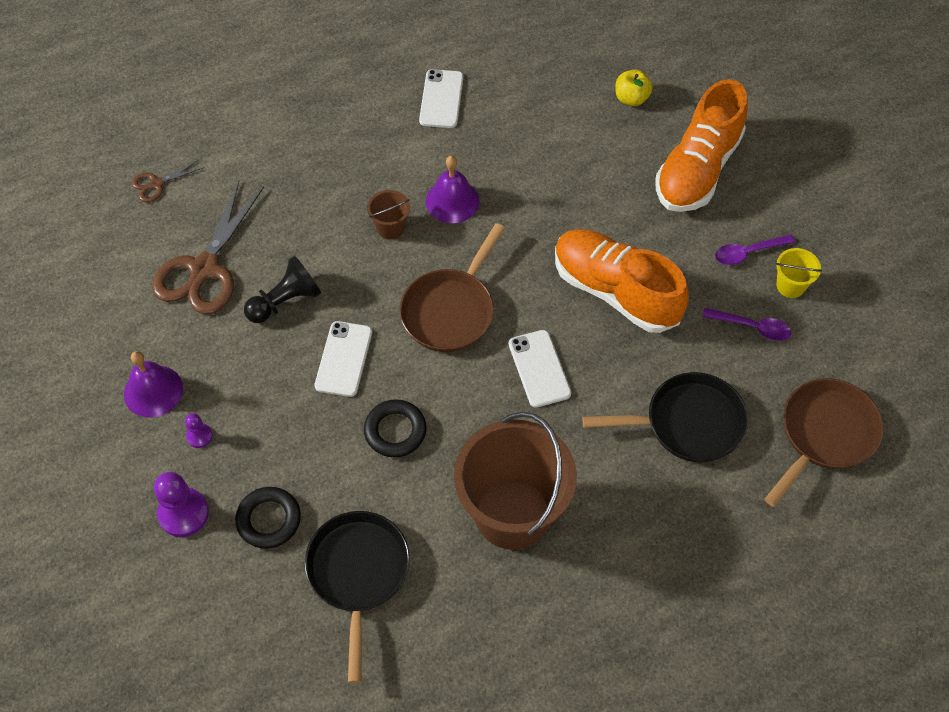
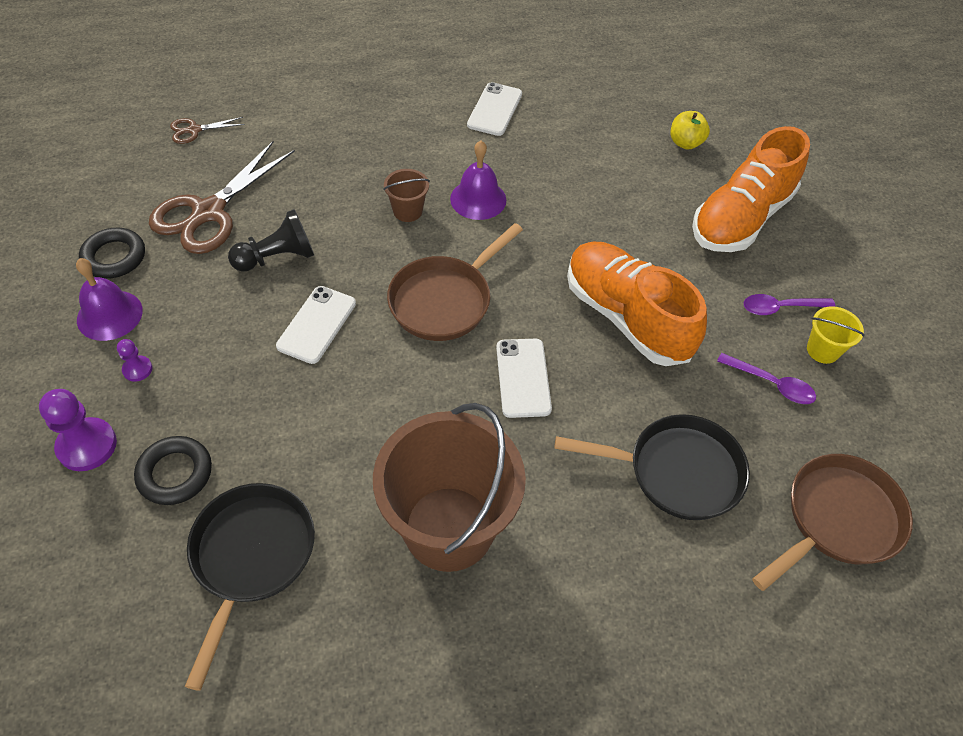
camera: 10 degrees right, 5 degrees down
black ring [364,399,427,458] -> black ring moved to [79,228,145,279]

